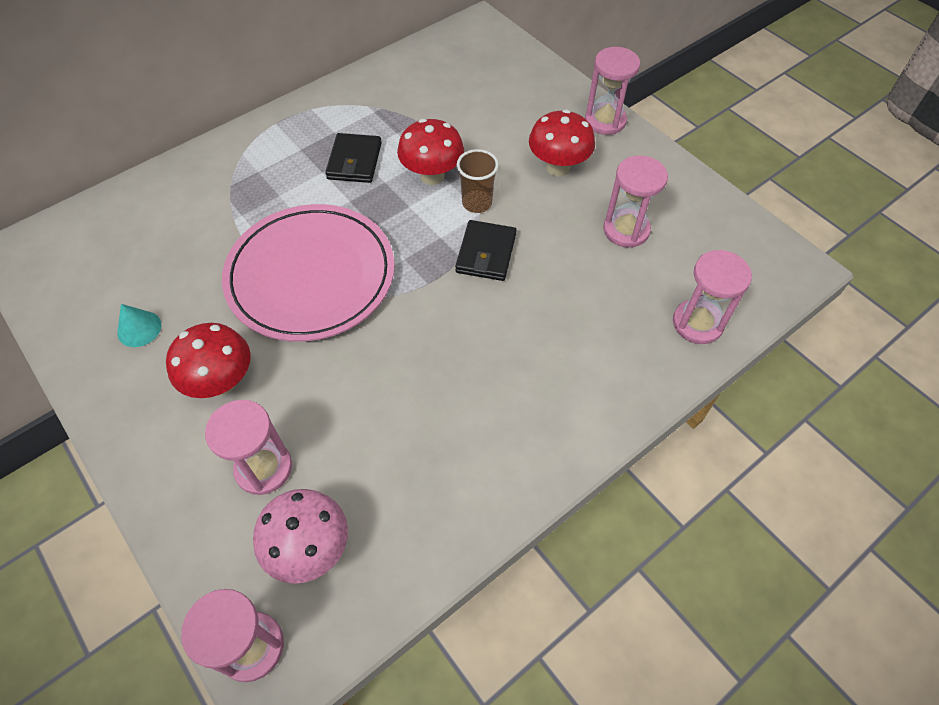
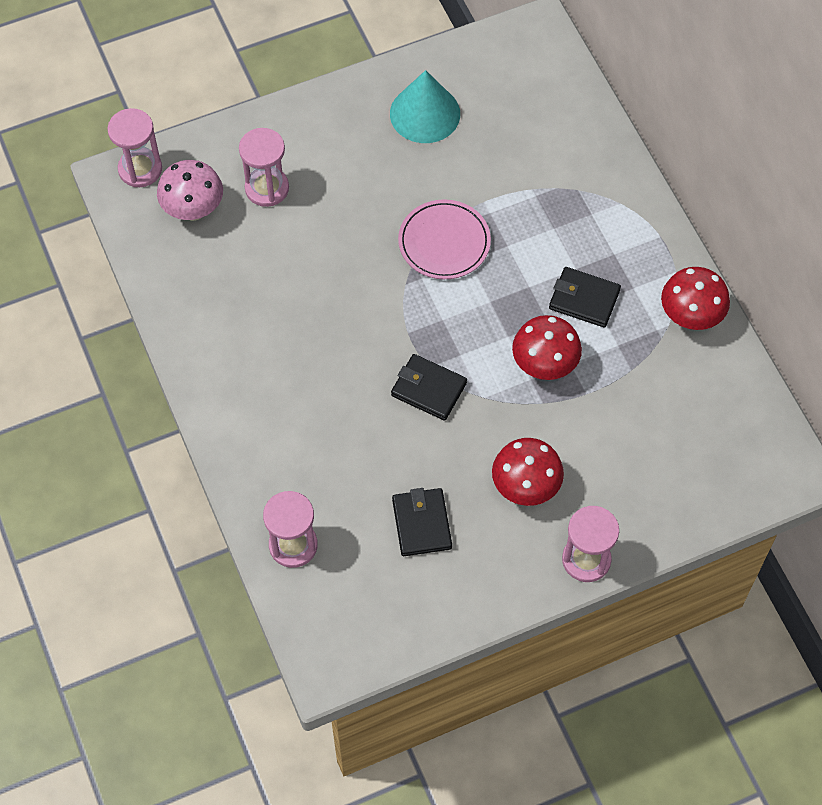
camera: 105 degrees right, 5 degrees up
turquoise cone [117,304,161,347] -> turquoise cone [390,70,460,143], size x1.93
red mushroom [166,323,251,398] -> red mushroom moved to [661,267,730,330]
pink plate [222,204,395,342] -> pink plate [398,199,491,279], size x0.59
brown cup [457,149,499,213] -> none
pink hourglass [603,155,668,247] -> black wallet [392,488,452,556]

